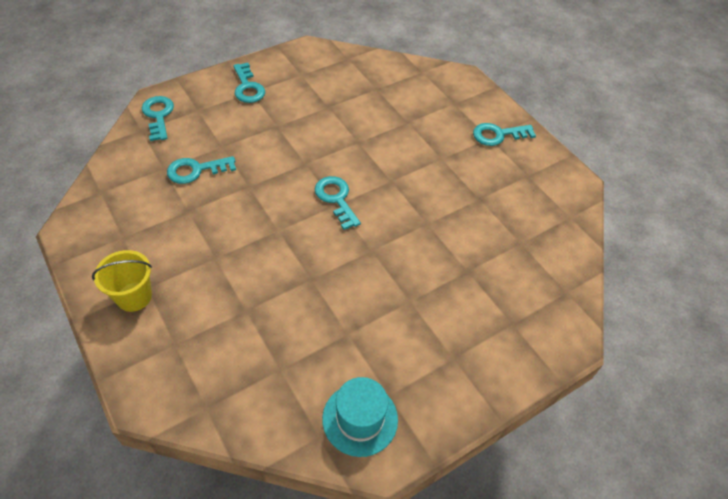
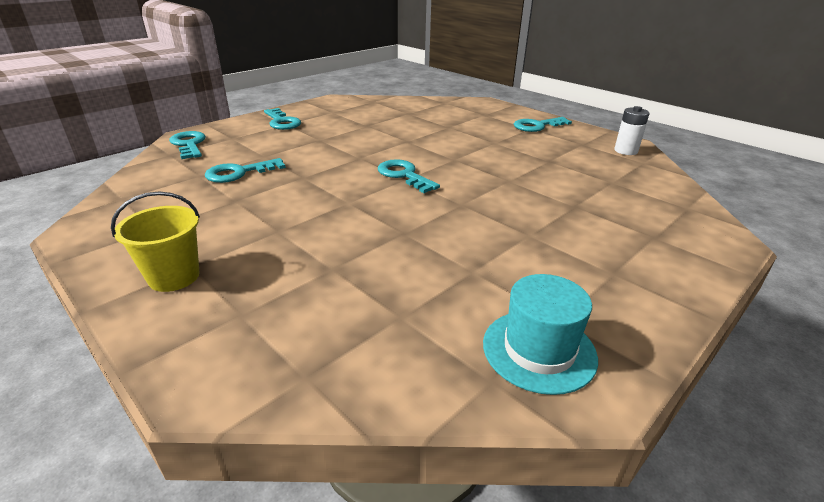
camera: 10 degrees left, 20 degrees down
none -> white battery [614,106,650,155]

